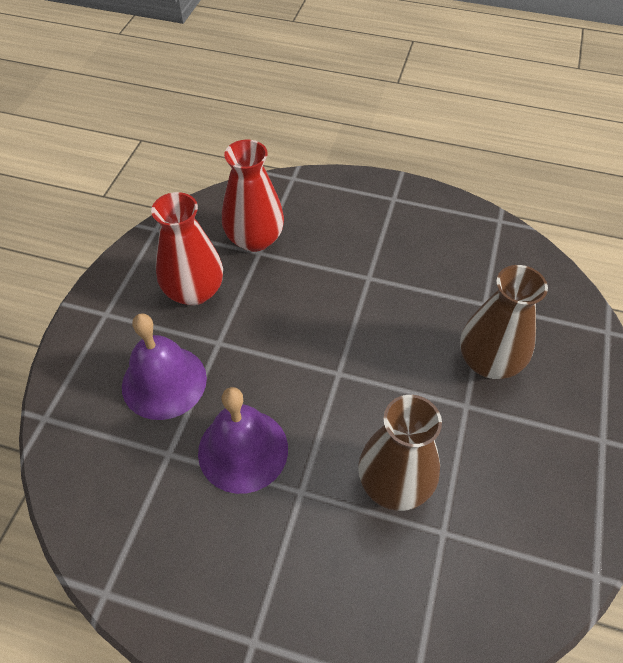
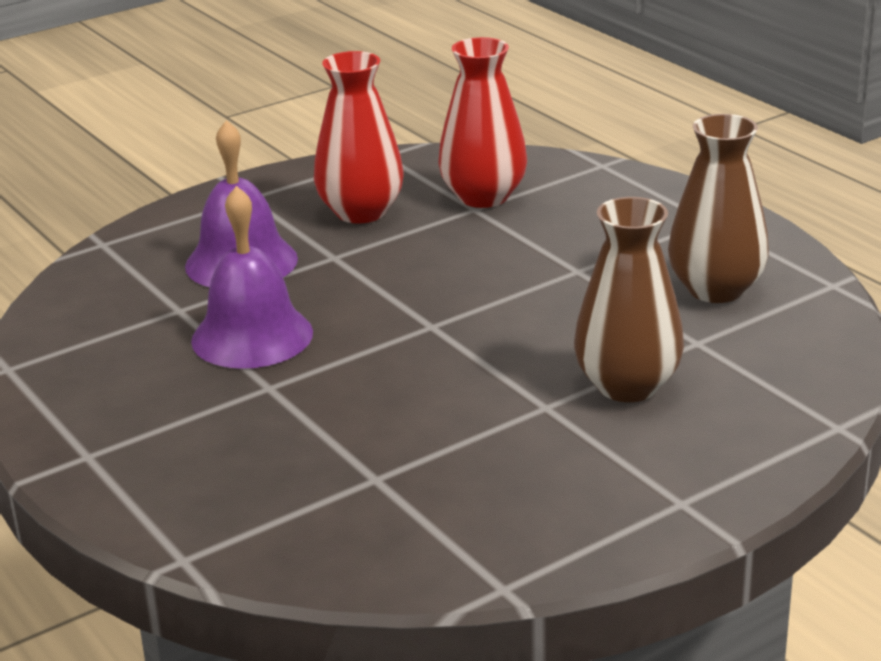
camera: 40 degrees right, 25 degrees down
brown vase [358,395,442,511] -> brown vase moved to [668,114,769,303]

